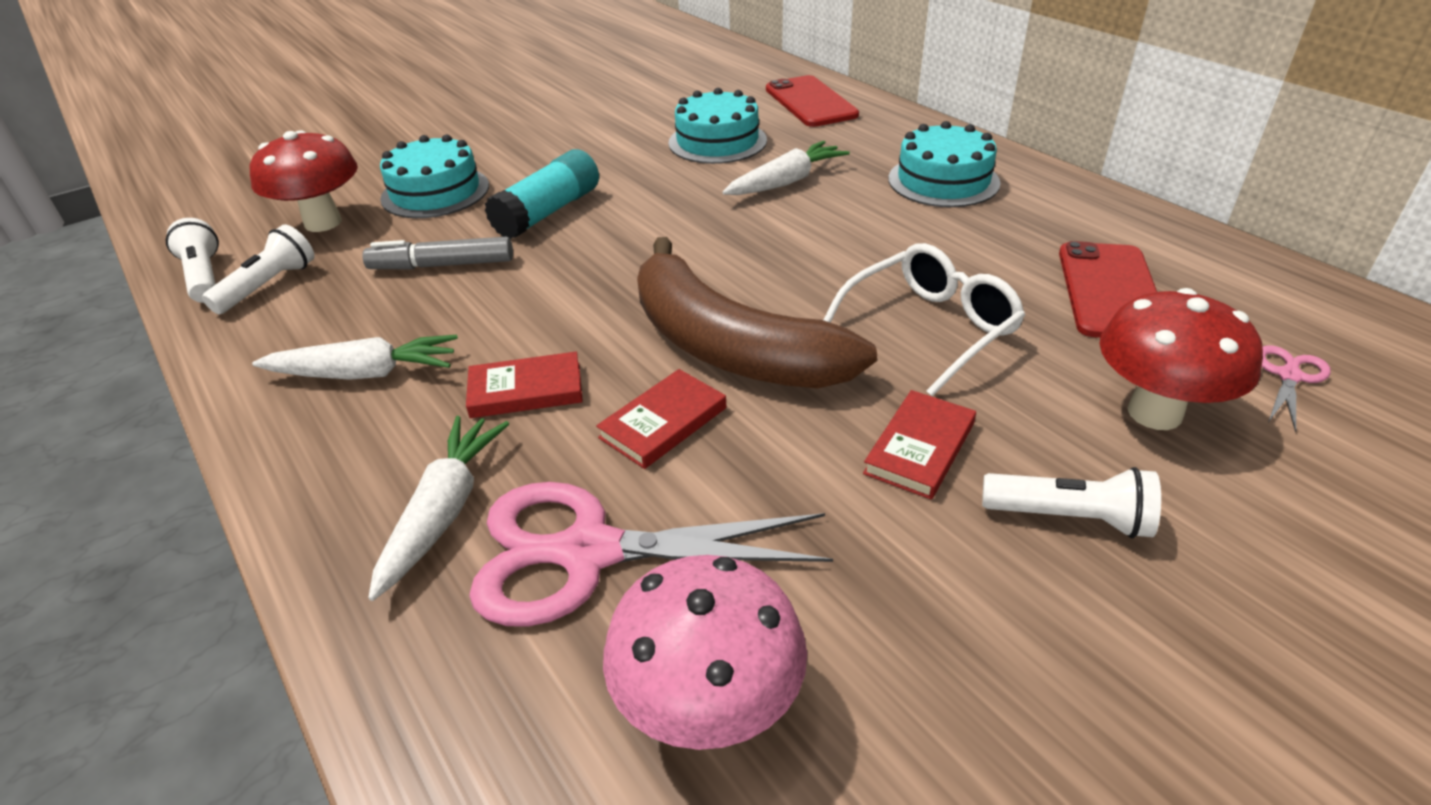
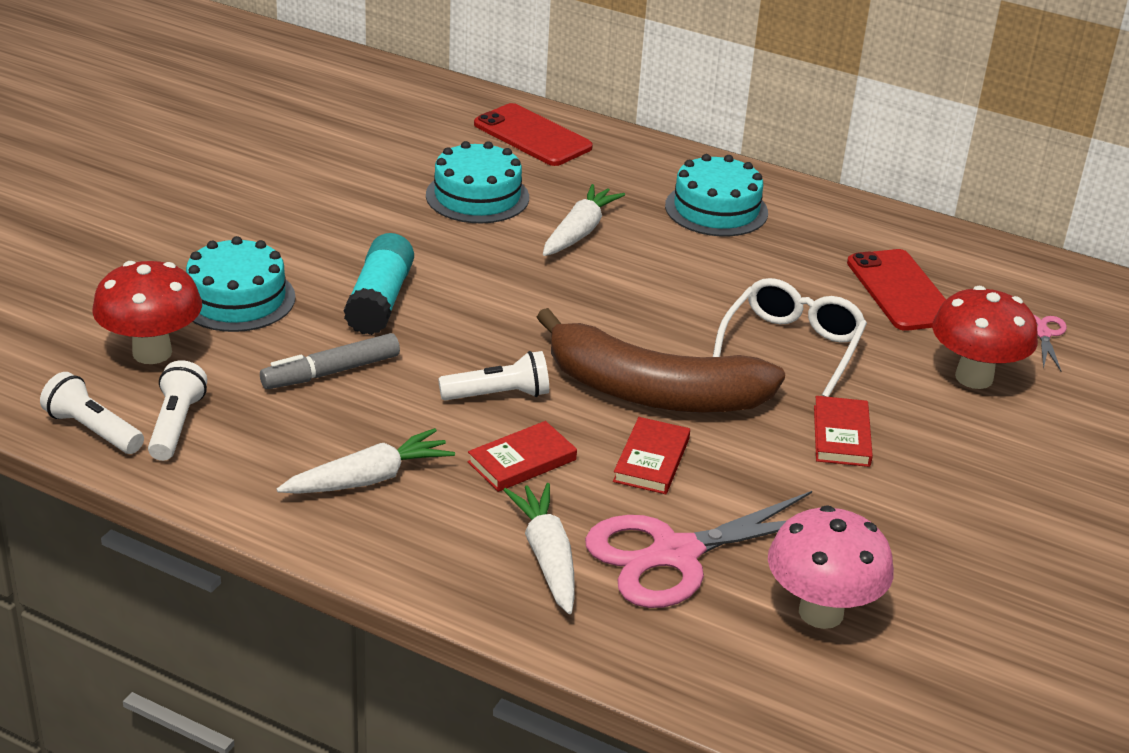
camera: 30 degrees left, 5 degrees down
white flashlight [982,467,1161,538] -> white flashlight moved to [438,351,549,401]

